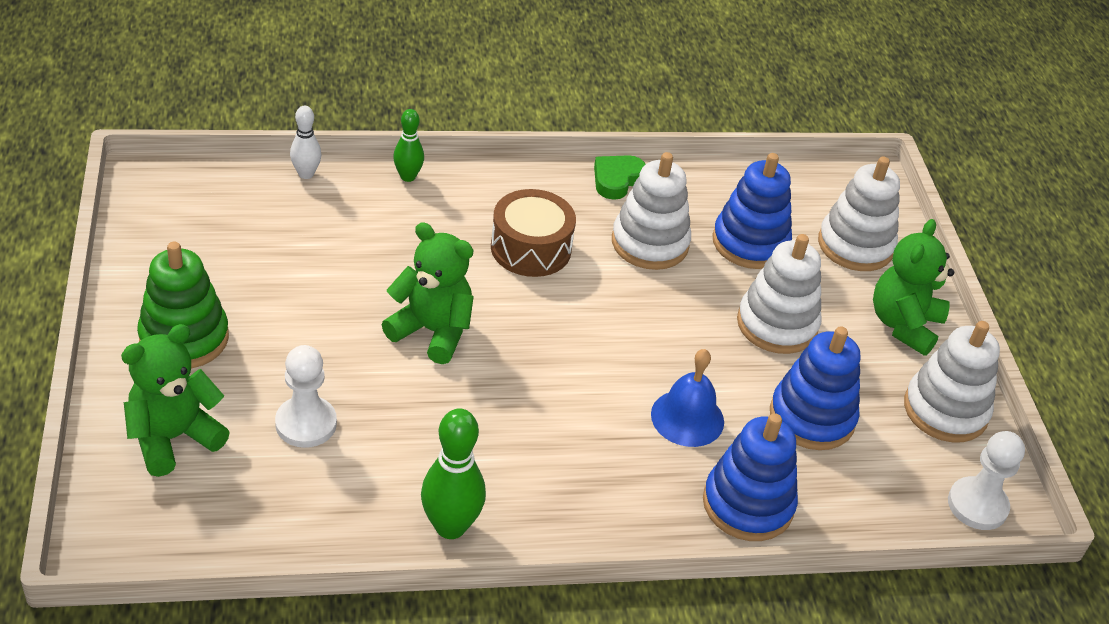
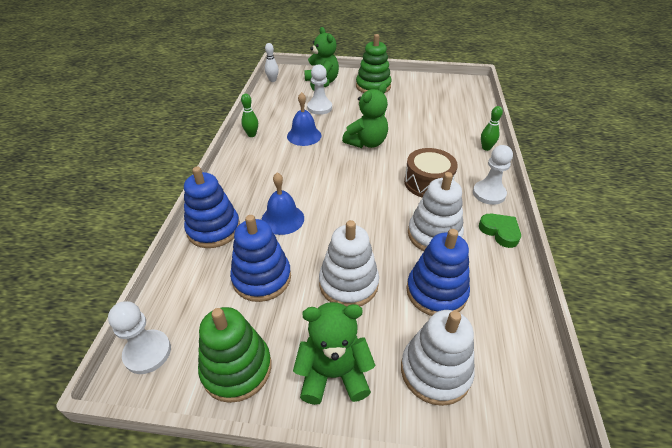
camera: 110 degrees right, 0 degrees up
white bowling pin [290,105,321,179] -> white bowling pin moved to [265,43,279,82]
green bowling pin [421,408,486,539] -> green bowling pin [241,94,258,137], size x0.60
green teddy bear [873,219,954,356] -> green teddy bear turned 45 degrees counterclockwise [293,302,376,405]
white stacking toy [904,321,1000,442] -> green stacking toy [198,307,271,403]
none -> blue bell [287,92,322,146]
none -> white pawn [473,145,513,205]

